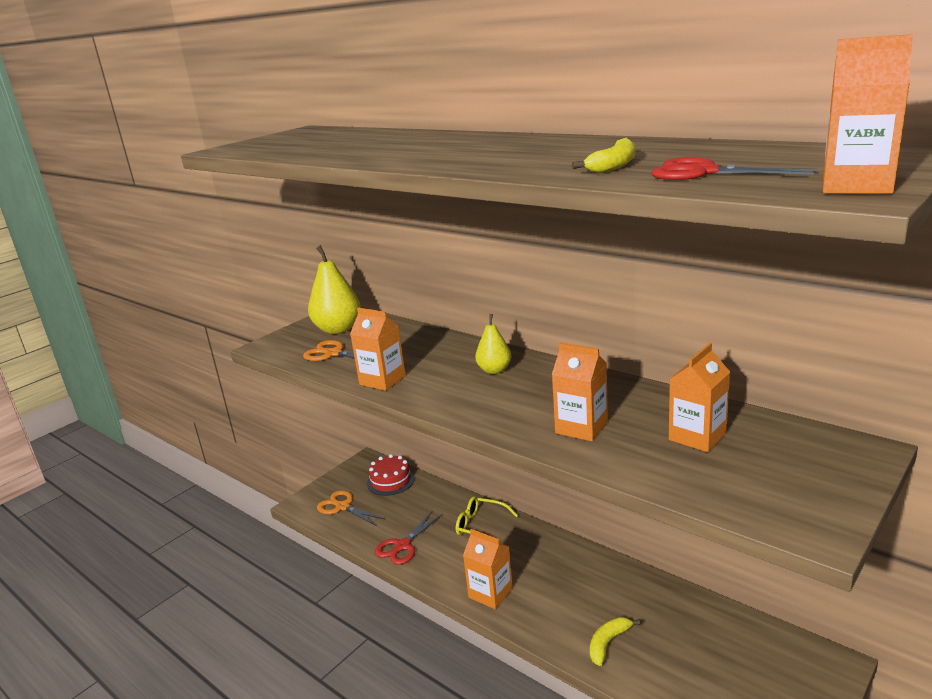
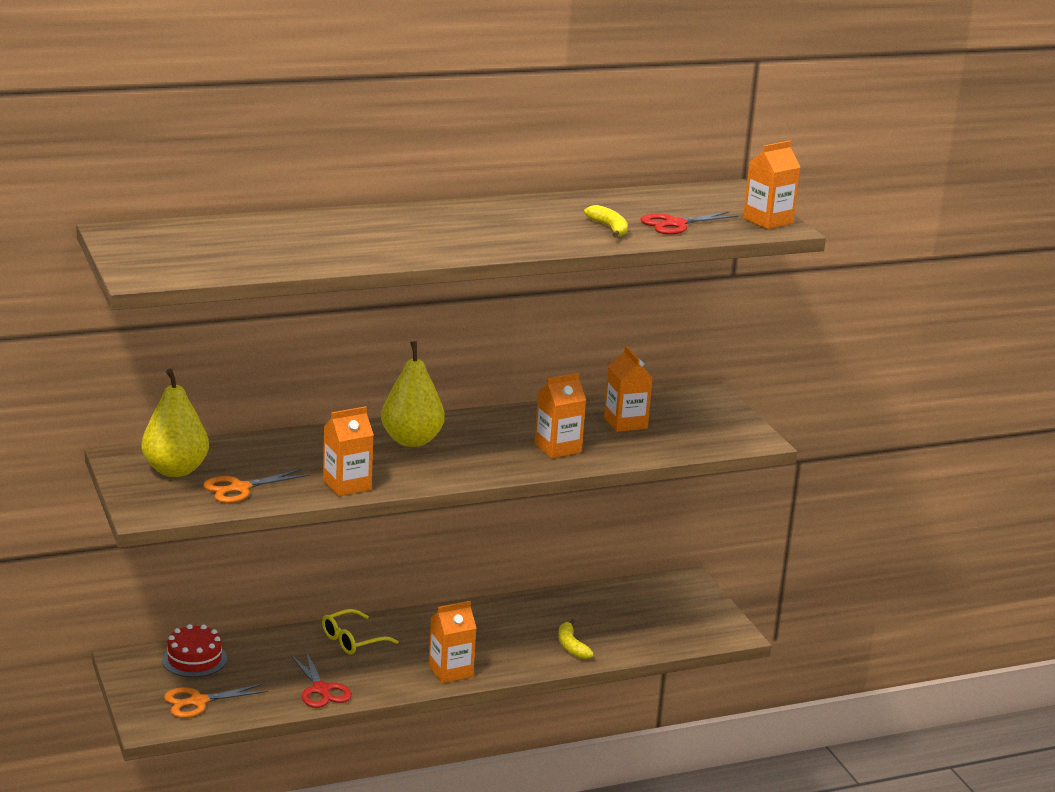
camera: 65 degrees left, 0 degrees up
yellow pear [475,314,511,374] -> yellow pear [381,341,445,447], size x1.70

